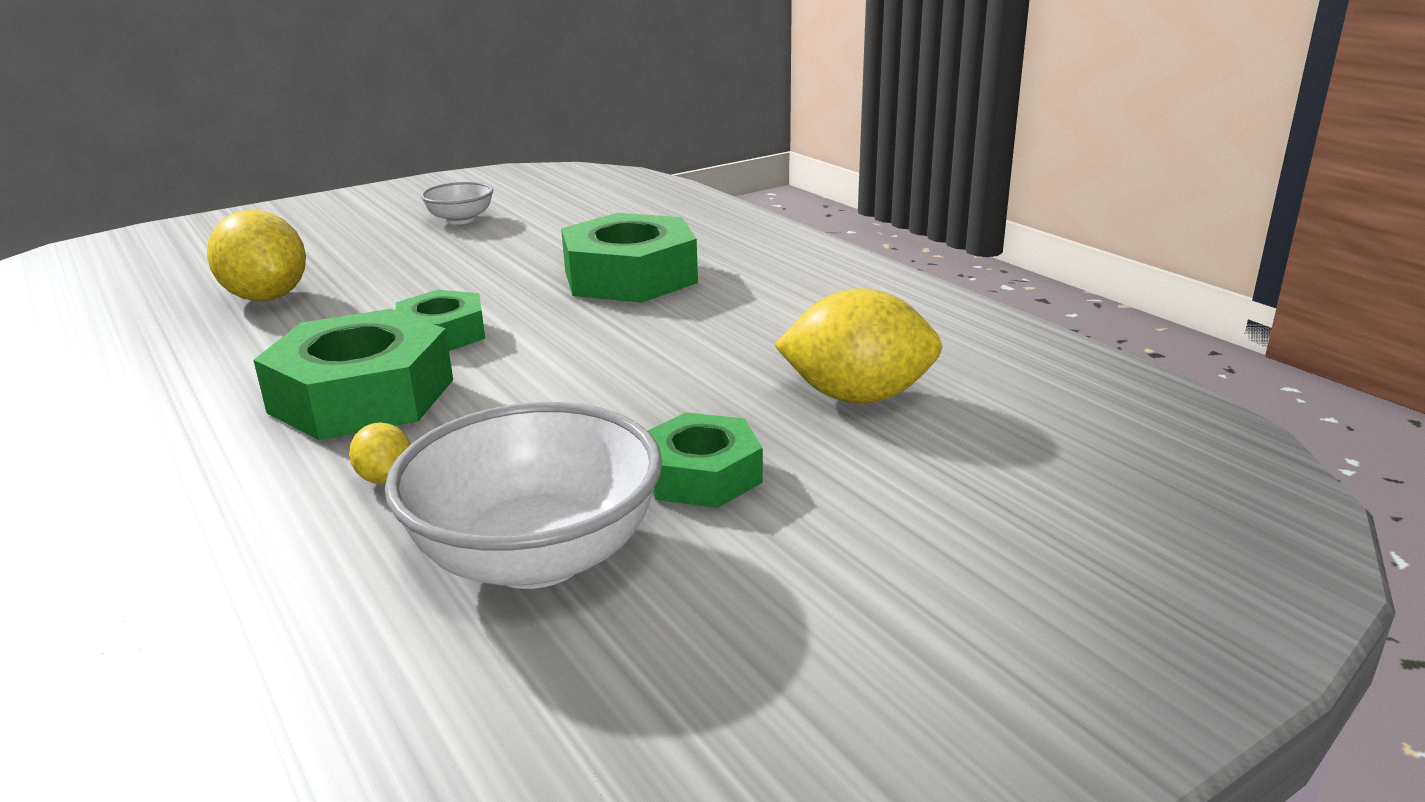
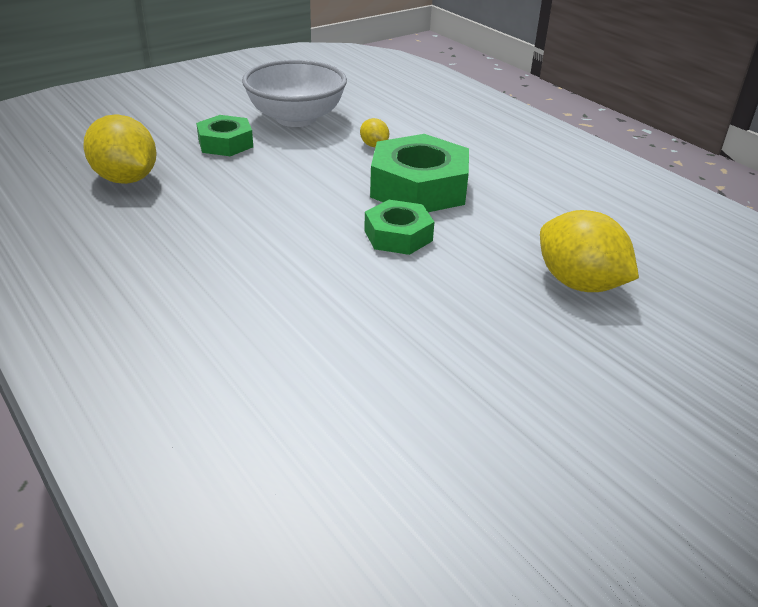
camera: 175 degrees right, 10 degrees up
white bowl [421,182,493,225] -> none
green nut [561,213,698,303] -> none
yellow lemon [774,288,942,404] -> yellow lemon turned 45 degrees clockwise [83,114,157,184]

